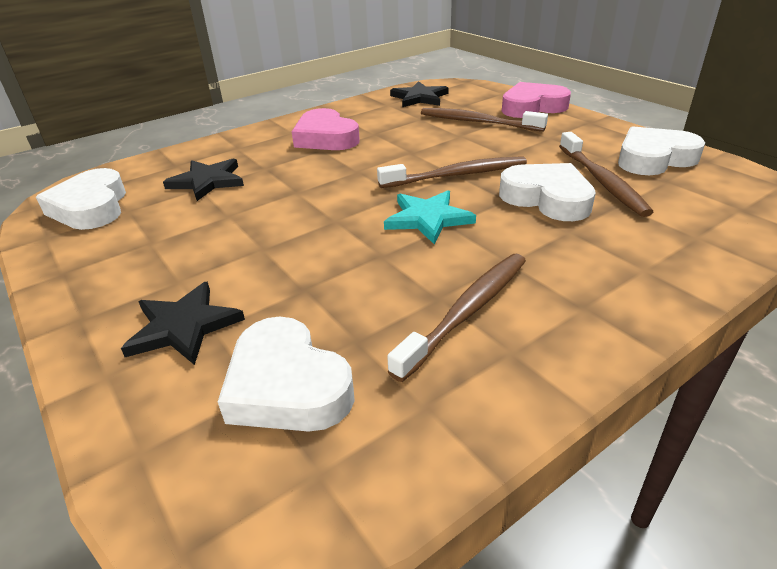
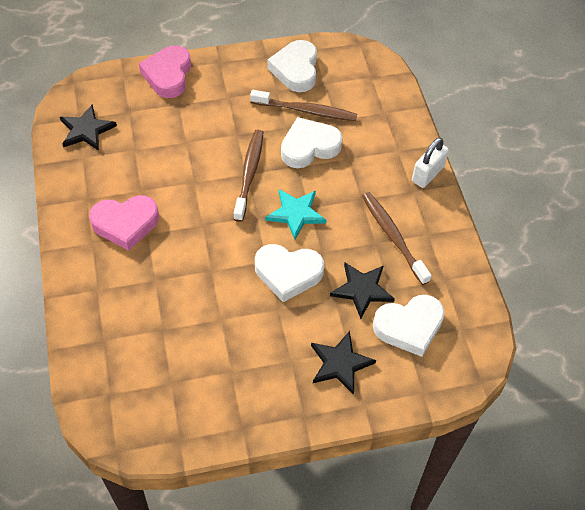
camera: 70 degrees left, 20 degrees up
white heart [36,168,126,230] -> white heart moved to [255,244,324,302]
black star [163,158,244,201] -> black star moved to [330,263,395,319]
brown toothbrush [421,108,548,131] -> none
none -> white padlock [412,137,449,188]

